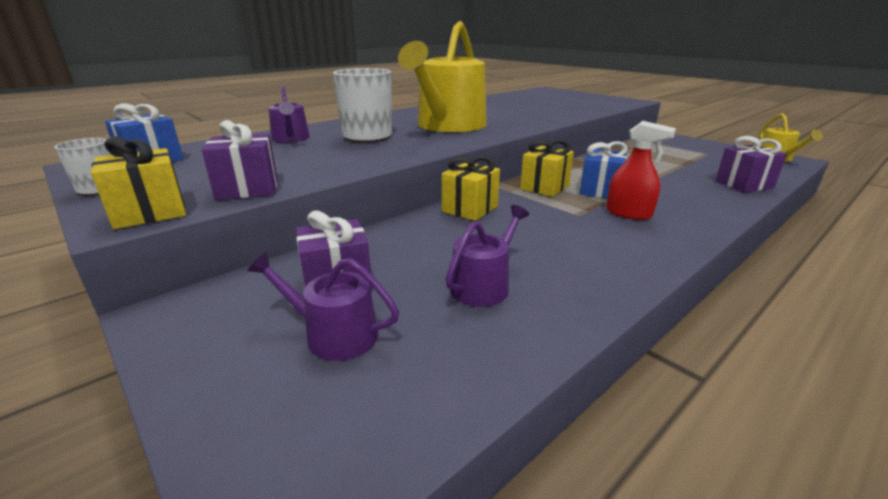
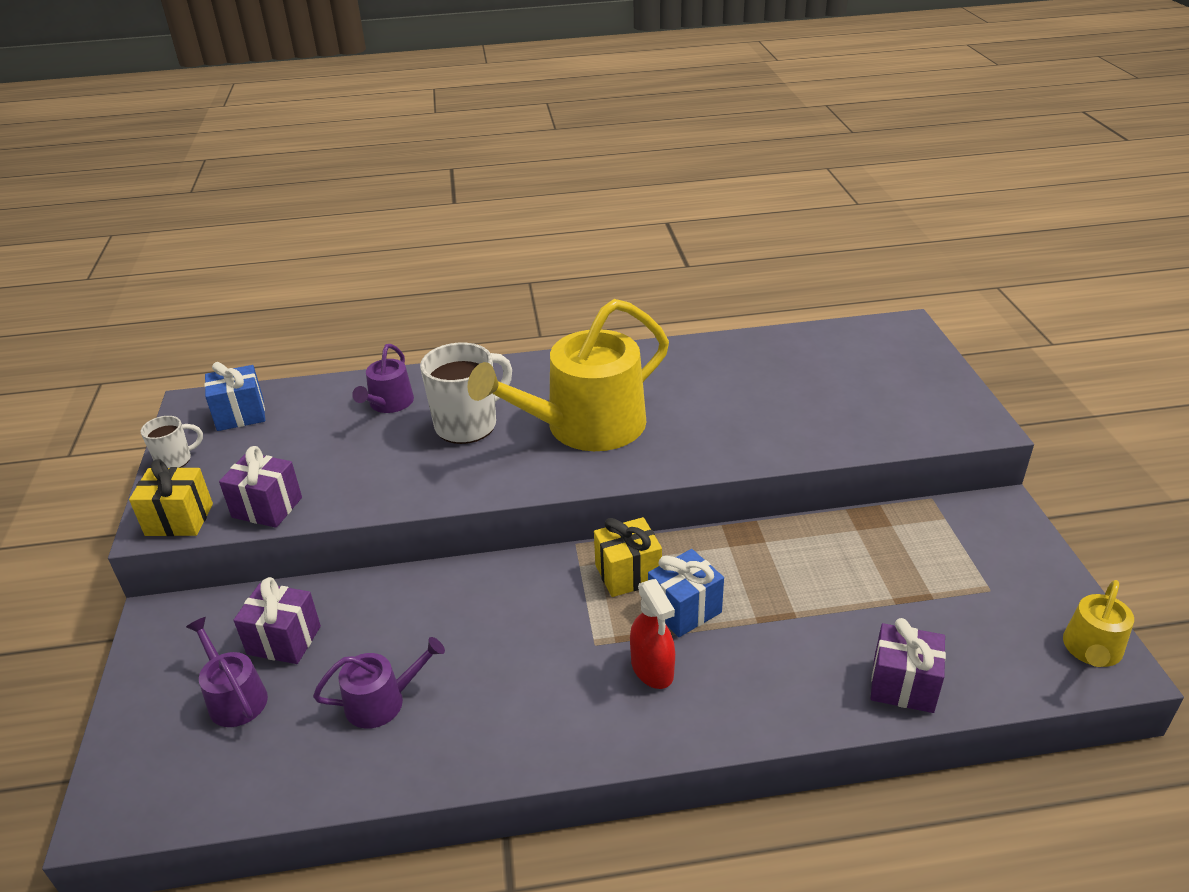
camera: 35 degrees right, 10 degrees up
yellow gift [442,156,500,221] -> none

